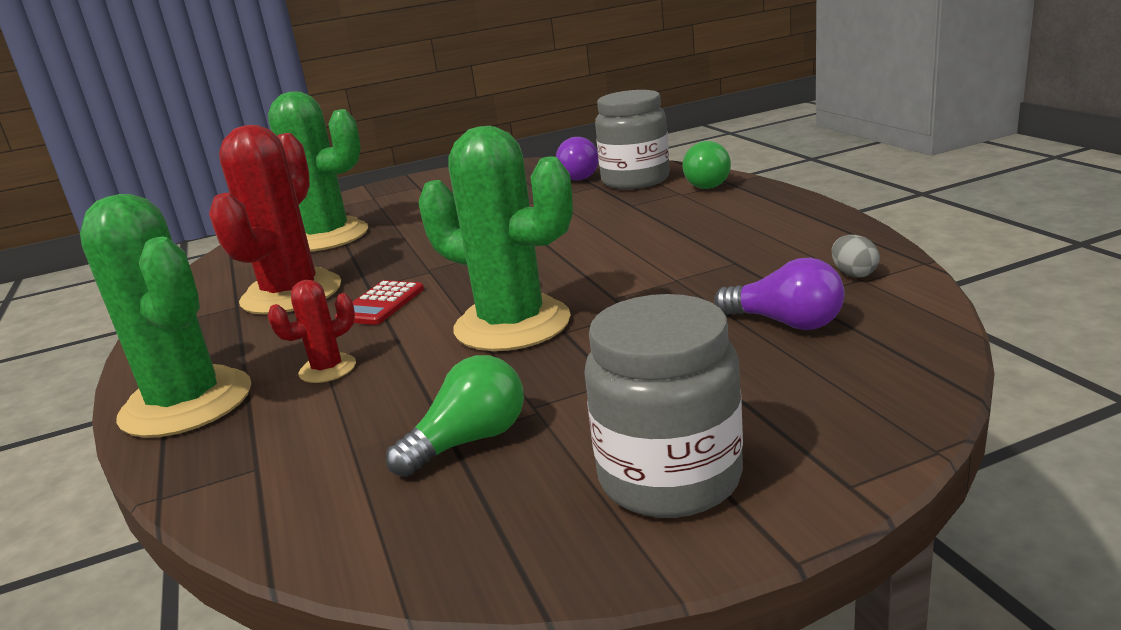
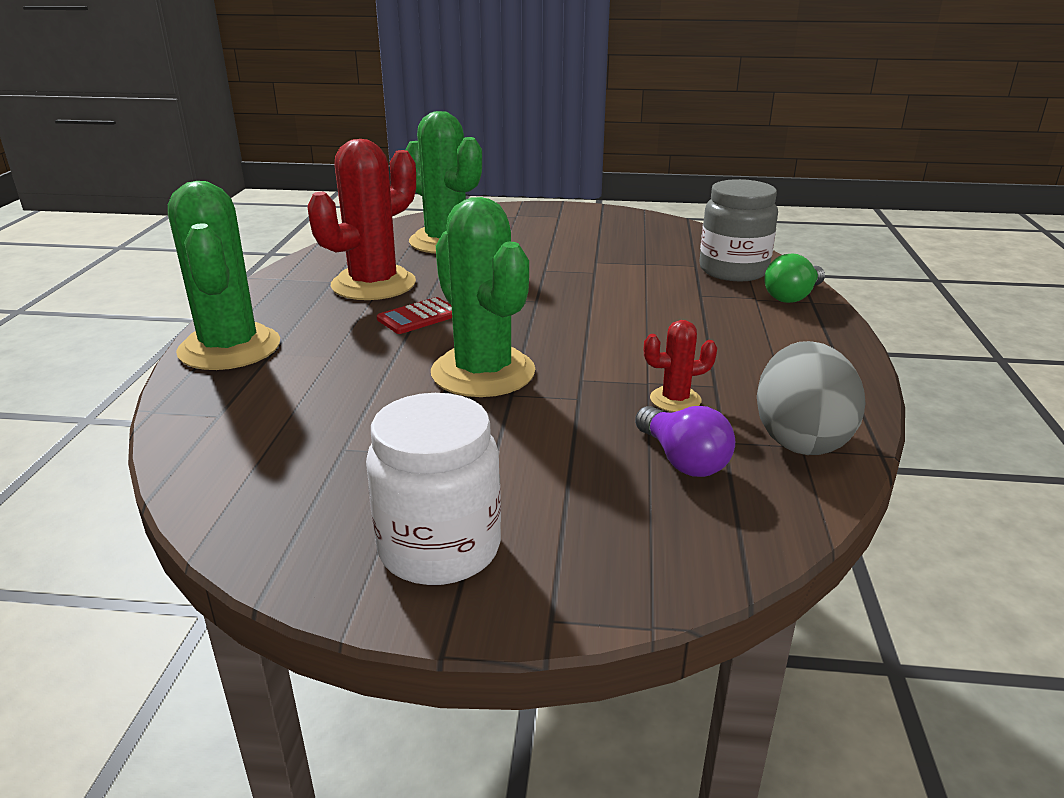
camera: 25 degrees right, 5 degrees up
red cactus [268,280,356,383] -> red cactus moved to [644,320,717,412]
green light bulb [386,355,524,477] -> none
purple light bulb [556,137,599,180] -> none
grey jar [584,294,743,518] -> white jar [366,393,501,585]
grey egg [831,235,880,278] -> grey egg [757,341,866,455], size x2.40

